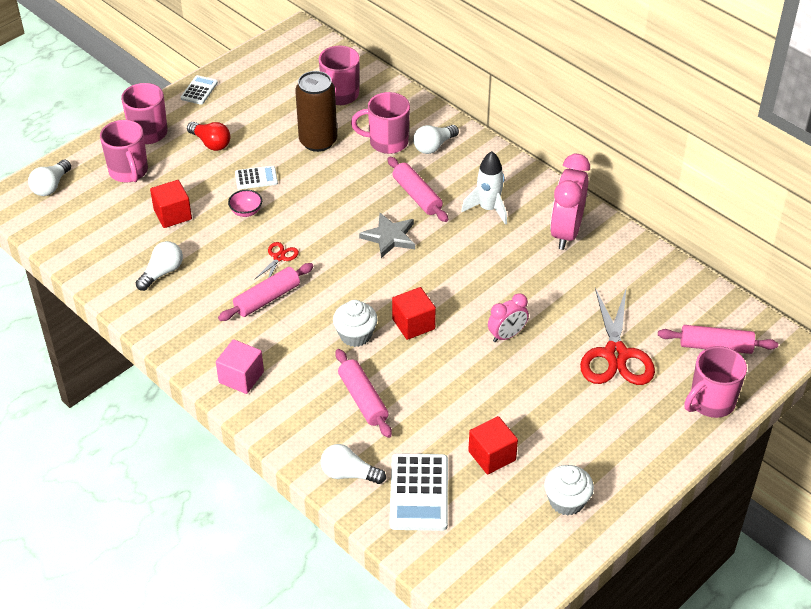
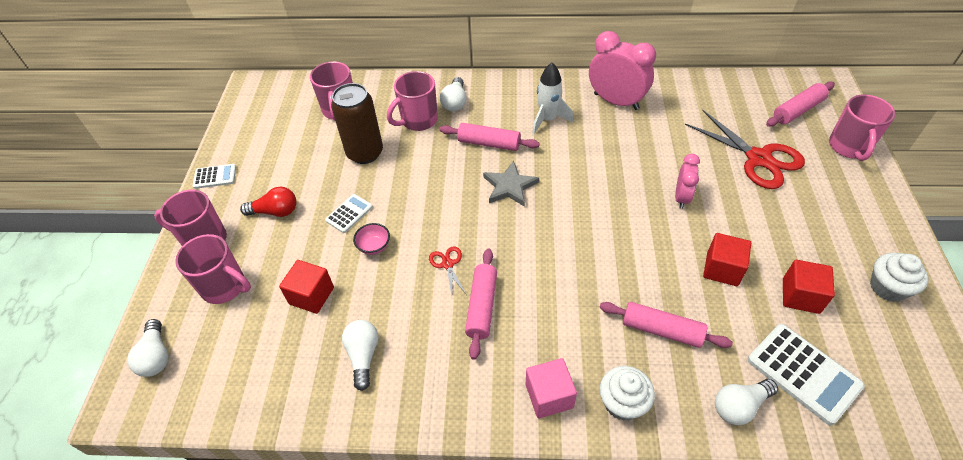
camera: 40 degrees left, 5 degrees up
white calculator [181,75,218,105] -> white calculator turned 105 degrees clockwise [193,164,236,189]
white cupcake [333,300,378,347] -> white cupcake moved to [600,366,655,421]
red cube [392,287,436,340] -> red cube moved to [703,233,751,286]
pink clock [550,154,590,250] -> pink clock turned 150 degrees clockwise [589,31,656,110]

